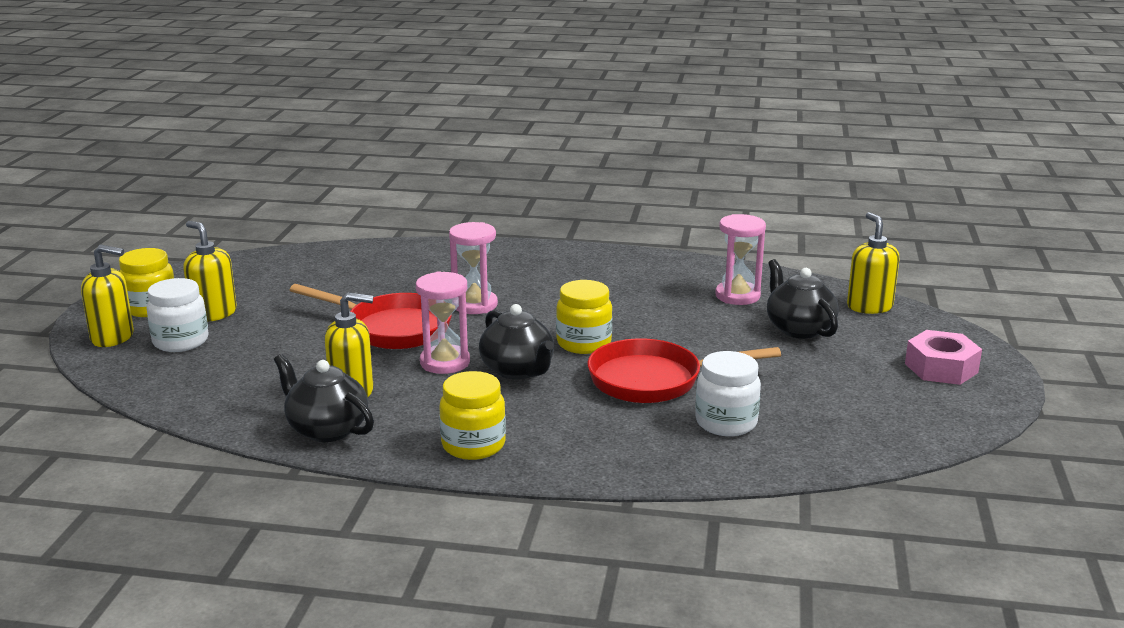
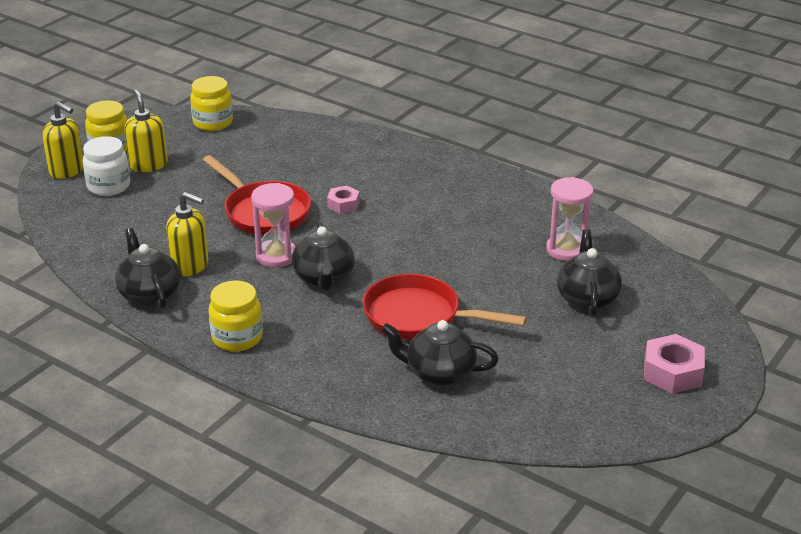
camera: 25 degrees right, 10 degrees up
pink hourglass [449,222,498,314] -> pink nut [327,186,360,214]
yellow jar [556,280,612,354] -> yellow jar moved to [190,76,233,131]
white jar [695,351,761,436] -> black teapot [381,320,499,386]
yellow soap dispenser [847,212,899,314] -> none

